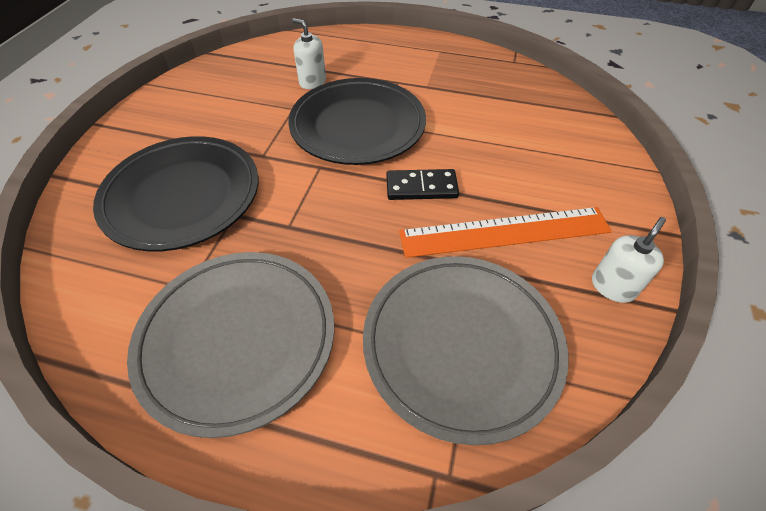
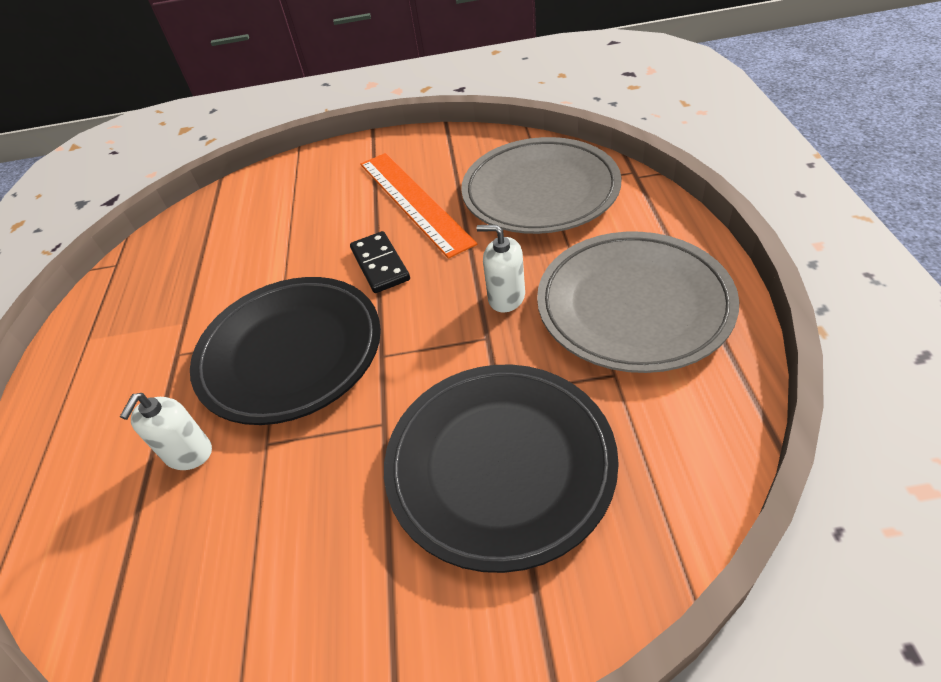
camera: 105 degrees left, 5 degrees down
white soap dispenser [592,217,666,303] -> white soap dispenser moved to [477,225,525,313]

